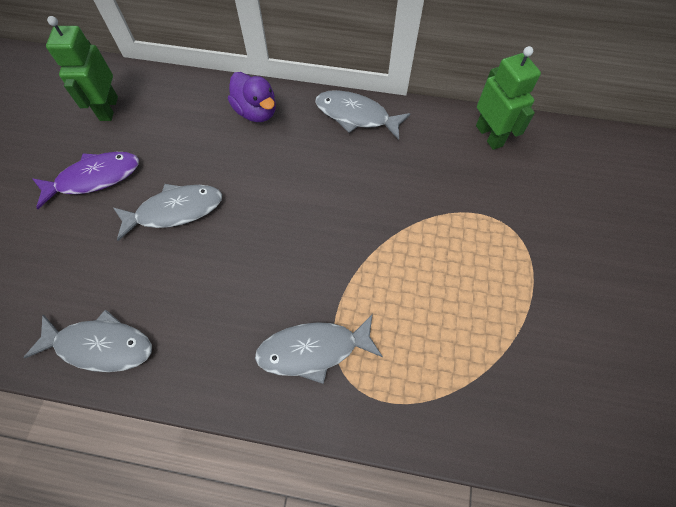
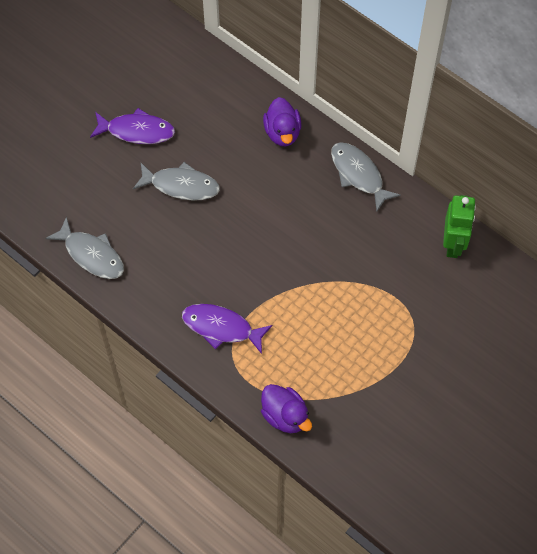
camera: 30 degrees right, 0 degrees up
green robot [46,16,118,121] -> none
grey fish [255,314,383,384] -> purple fish [182,304,272,354]
none -> purple duck [261,384,312,433]

